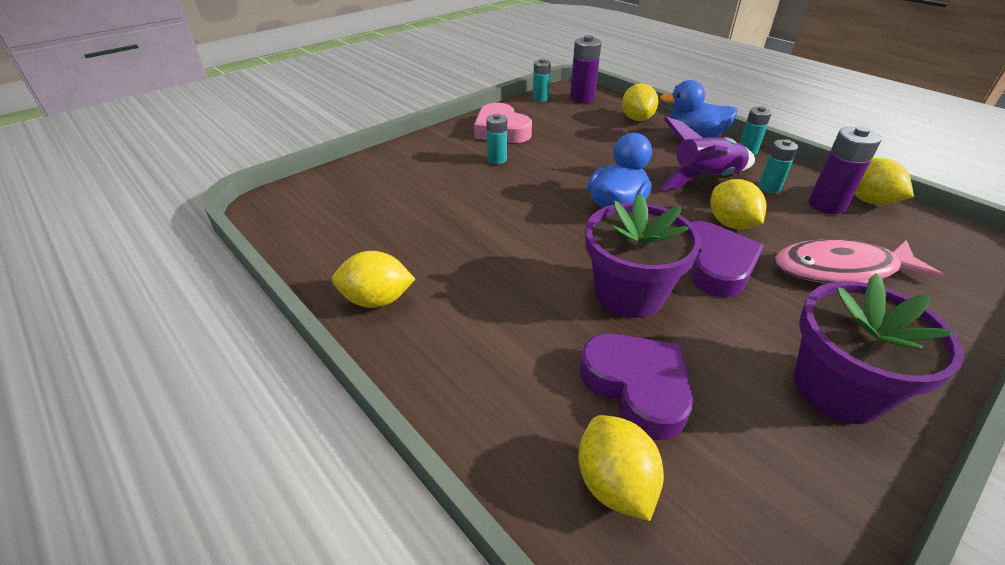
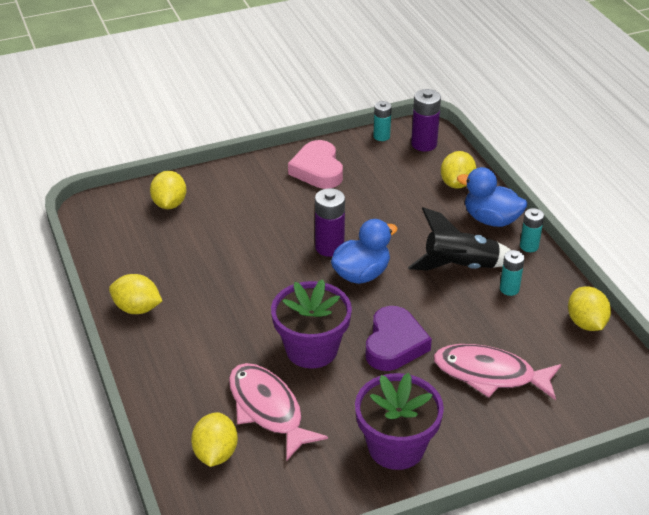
camera: 20 degrees right, 0 degrees up
turquoise battery [486,114,507,164] -> none
purple heart [579,334,693,440] -> pink fish [229,363,328,461]
purple rocket [660,117,755,190] -> black rocket [408,207,511,270]
yellow lemon [711,179,767,230] -> yellow lemon moved to [150,171,186,209]
purple battery [809,126,881,214] -> purple battery moved to [315,188,345,257]

